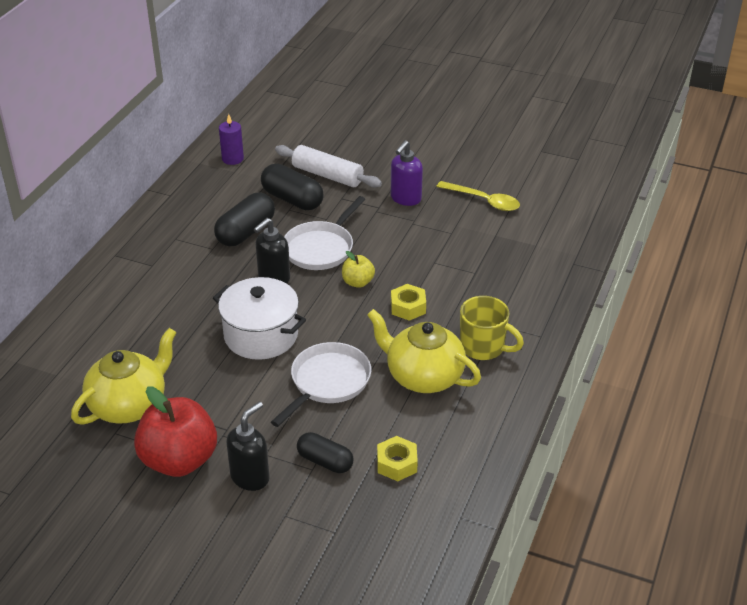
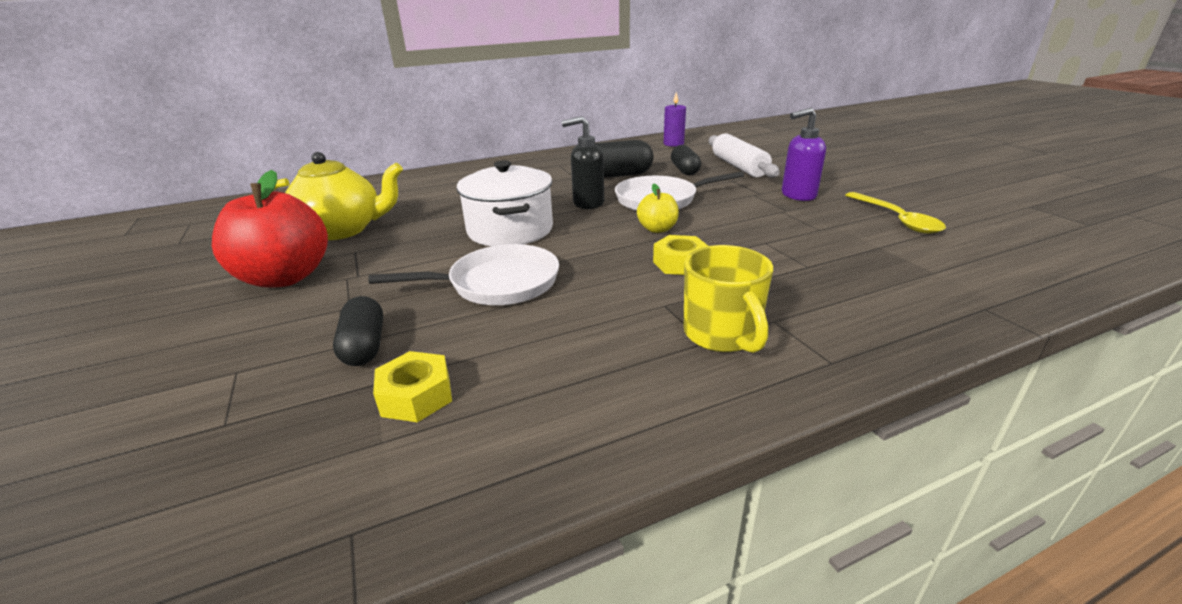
camera: 45 degrees right, 10 degrees down
black soap dispenser [226,402,269,491] -> none
black capsule [261,164,324,210] -> black capsule [671,145,701,175], size x0.66
yellow teapot [367,309,481,393] -> none

